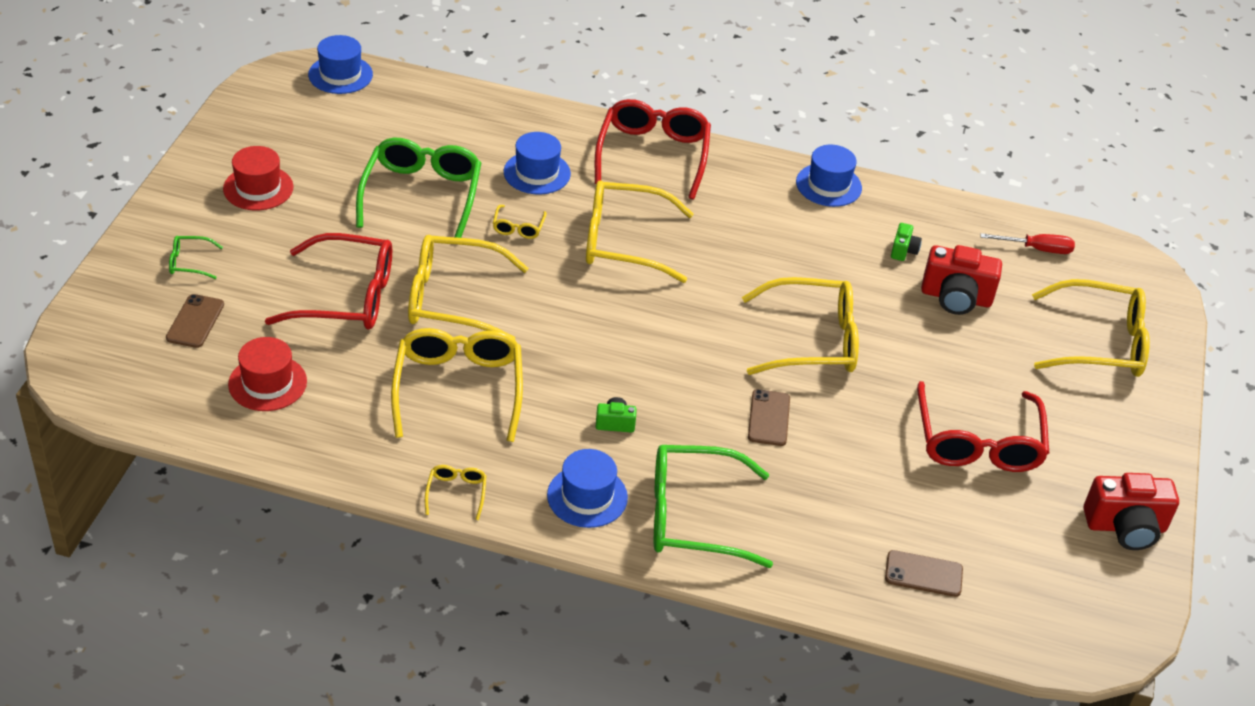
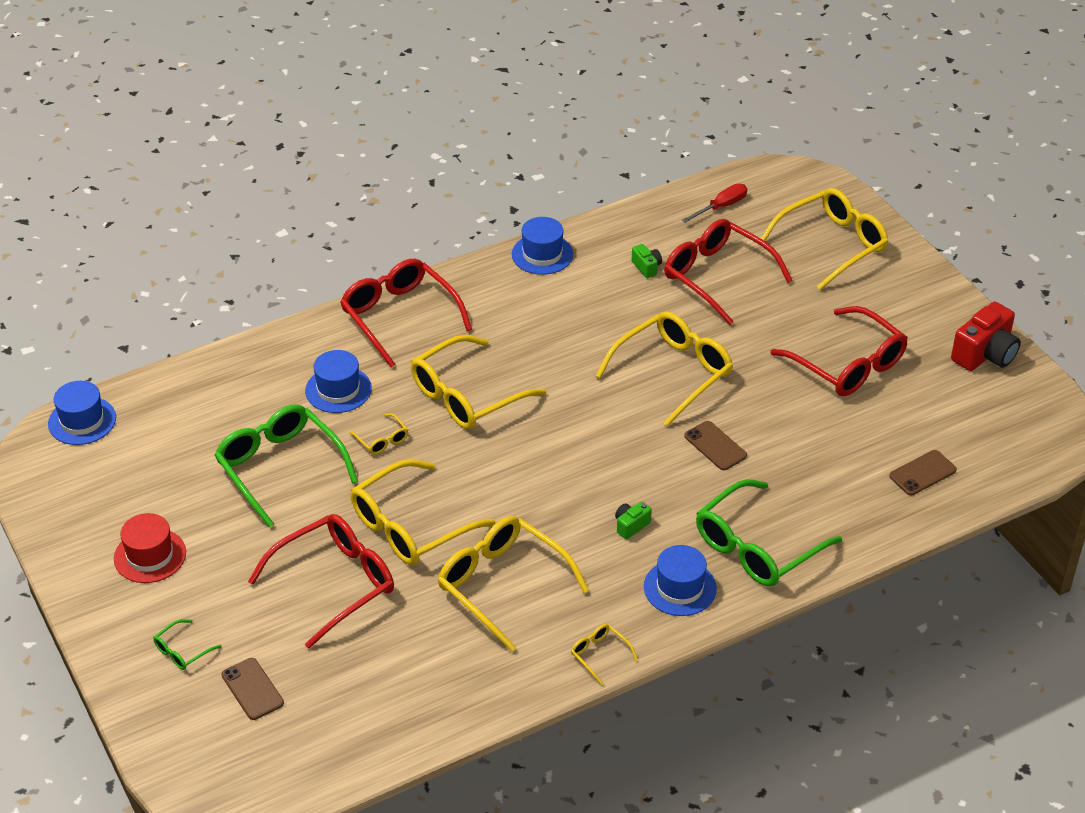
camera: 40 degrees left, 0 degrees up
red hat [228,337,307,411] -> none
red camera [921,245,1002,315] -> red glasses [664,219,792,325]

